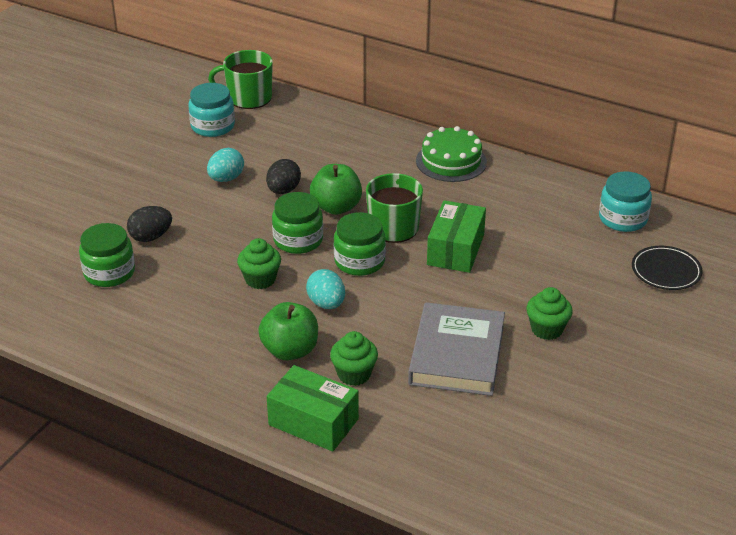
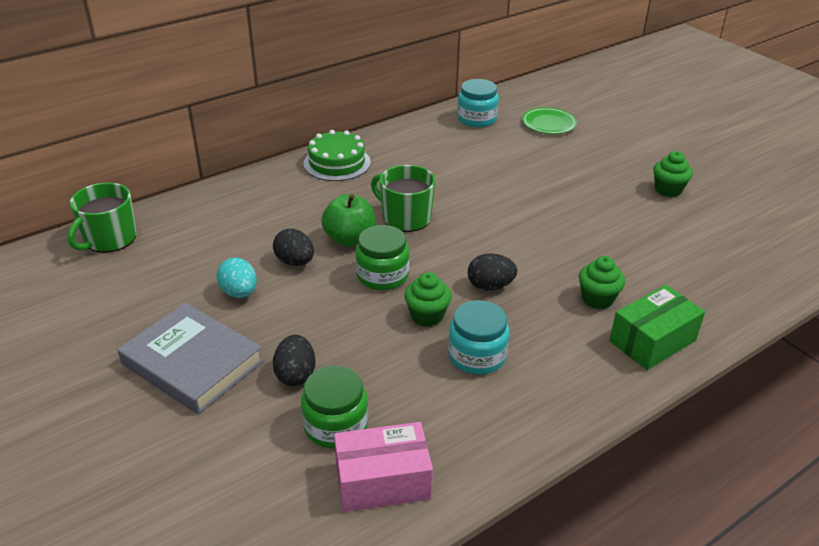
camera: 65 degrees left, 0 degrees up
turquoise jar [188,83,235,137] -> turquoise jar moved to [448,300,510,375]
green apple [258,302,318,360] -> none
turquoise egg [306,269,345,309] -> black egg [468,253,517,290]
green jar [334,212,386,276] -> none
grey book [408,302,505,396] -> grey book moved to [117,303,264,414]
green box [427,200,486,273] -> none
green cupcake [526,287,573,340] -> green cupcake moved to [653,151,693,197]
black plate [632,246,703,290] -> green plate [522,107,577,134]
none -> pink box [334,422,433,512]

